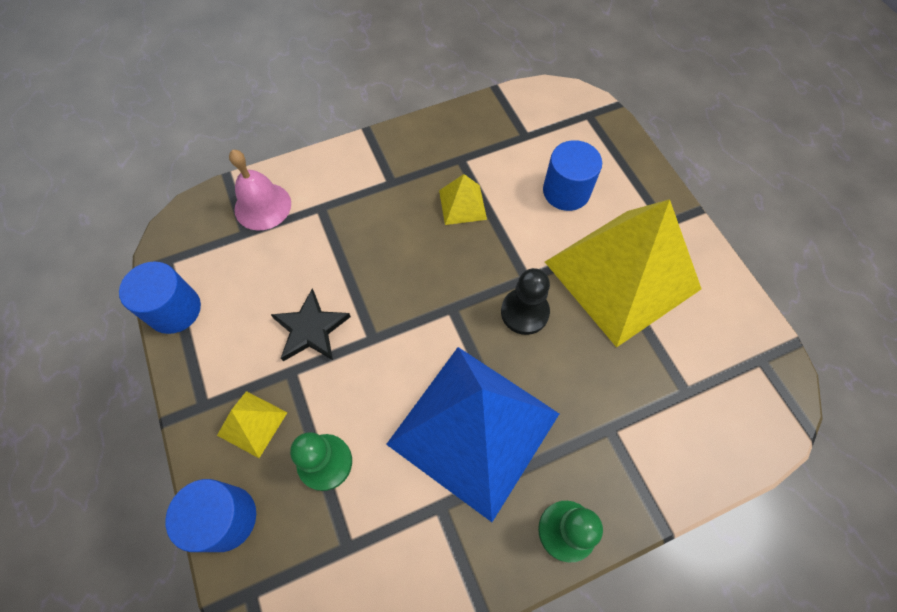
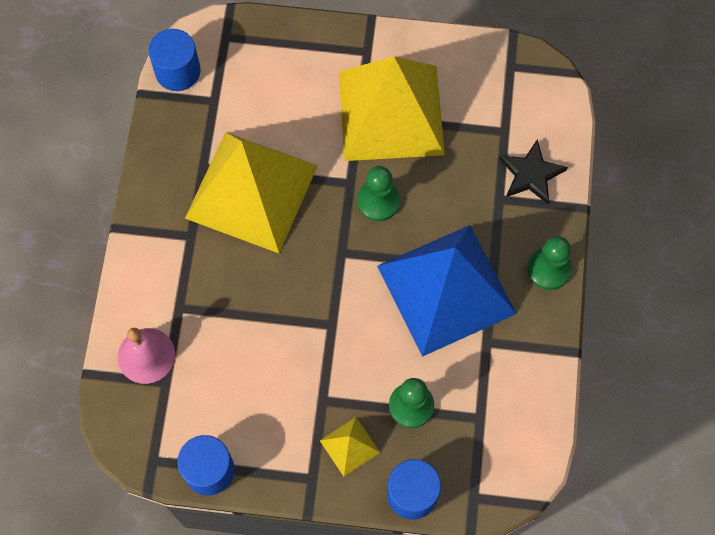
camera: 60 degrees left, 5 degrees up
black star [270,289,351,361] -> black star moved to [499,139,568,204]
yellow pyramid [439,174,487,225] -> yellow pyramid [185,132,318,253], size x2.48
black pawn [501,268,550,335] -> green pawn [357,166,400,221]
blue cylinder [543,140,602,211] -> blue cylinder moved to [148,29,201,91]

